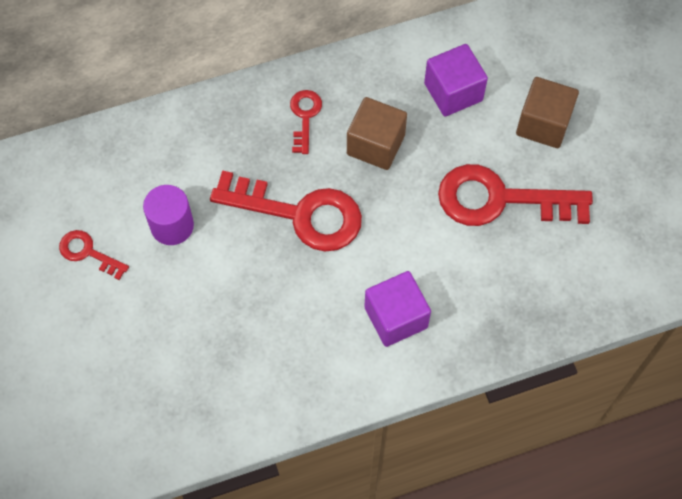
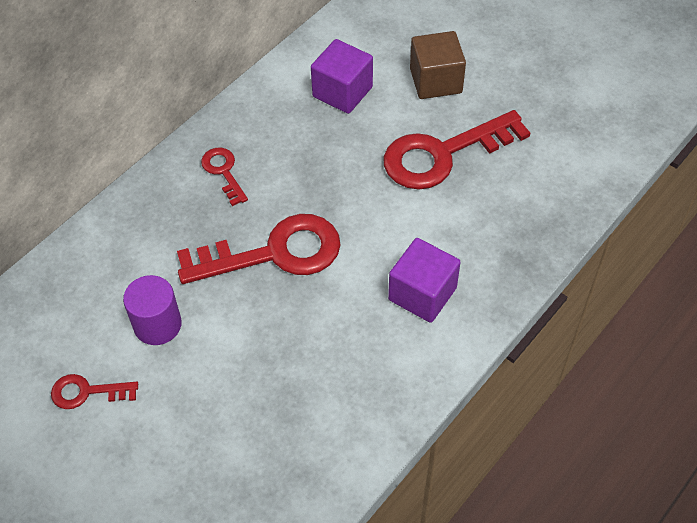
camera: 30 degrees left, 10 degrees down
brown cube [347,97,407,170] -> none

